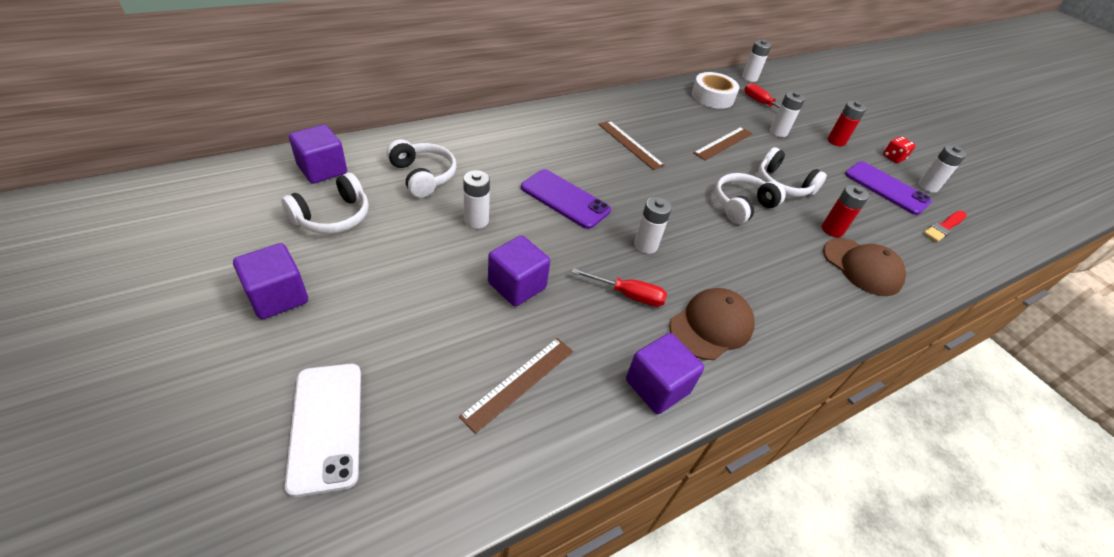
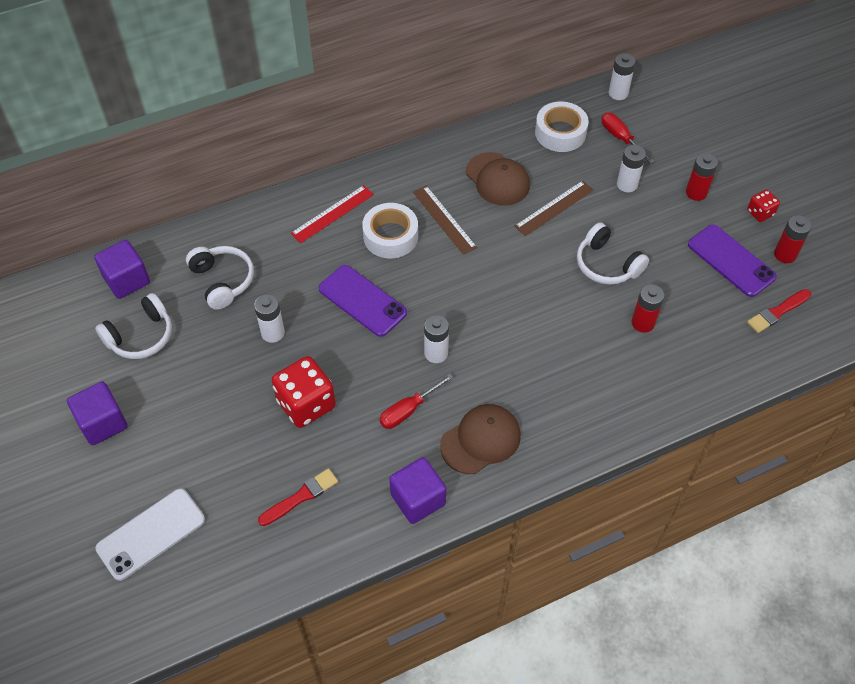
camera: 10 degrees right, 10 degrees up
white phone [285,364,361,497] -> white phone turned 60 degrees clockwise [96,488,205,581]
brown ruler [459,338,573,434] -> red brush [258,468,338,526]
purple cube [488,235,550,307] -> red dice [272,356,336,428]
red screwdriver [572,268,667,307] -> red screwdriver turned 120 degrees clockwise [379,373,453,429]
white headphones [715,173,786,224] -> none
brown cap [823,238,906,296] -> brown cap moved to [466,152,530,206]
white battery [918,145,966,193] -> red battery [774,215,812,263]
none -> red ruler [291,185,374,243]
none -> white tape [362,203,418,258]

